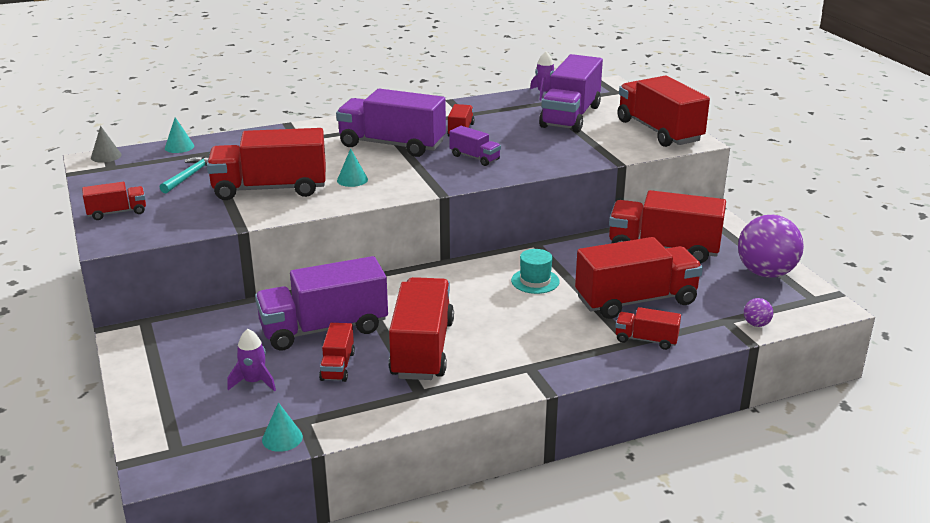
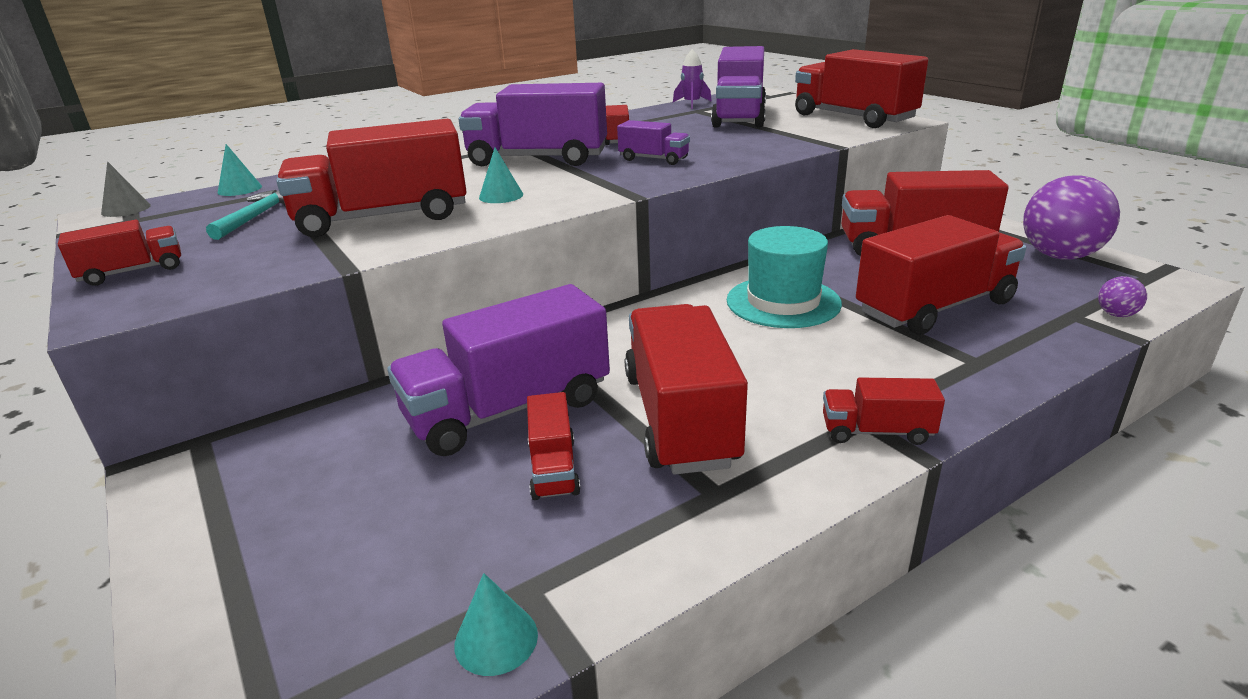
camera: 10 degrees left, 0 degrees up
purple rocket [227,329,276,392] -> none
turquoise hat [511,249,560,294] -> turquoise hat [727,226,842,328], size x1.67
red truck [615,307,681,350] -> red truck moved to [823,378,945,445]

